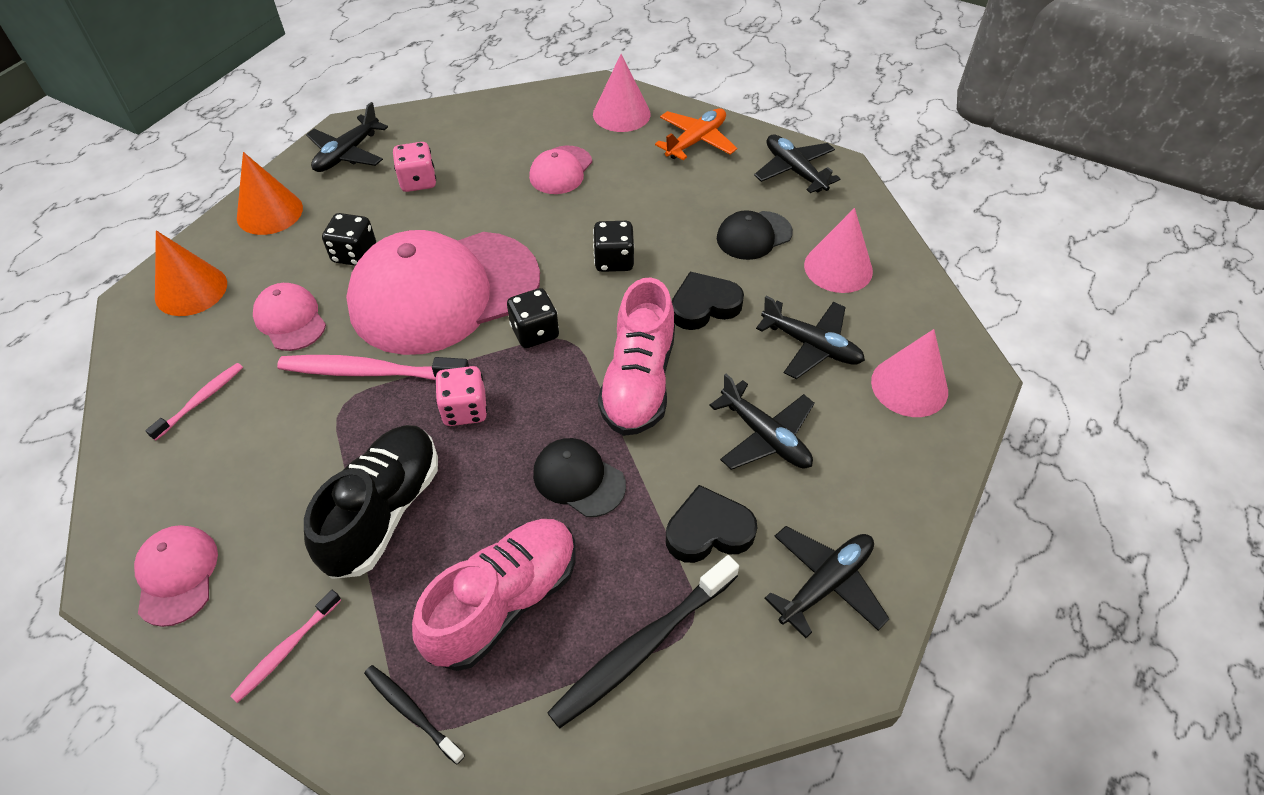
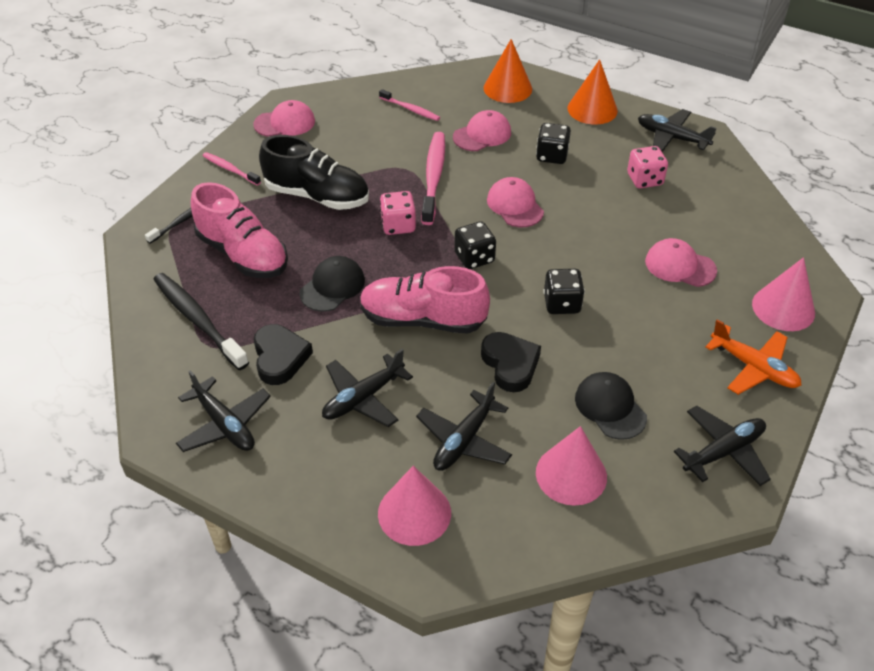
camera: 90 degrees right, 5 degrees down
pink cap [346,230,540,355] -> pink cap [487,177,544,227], size x0.43

